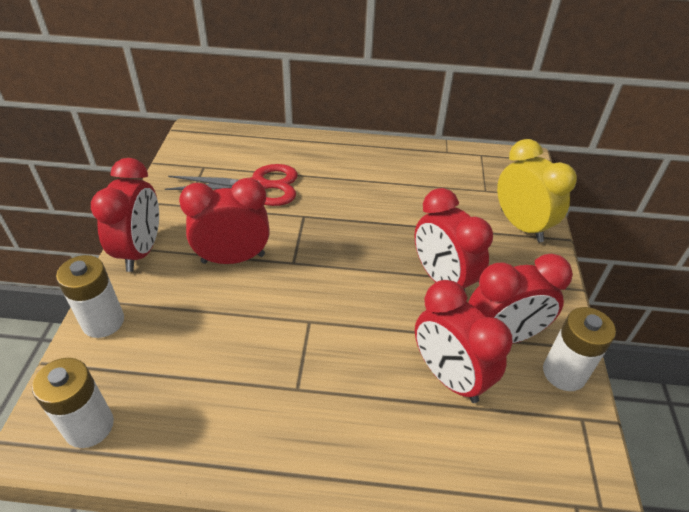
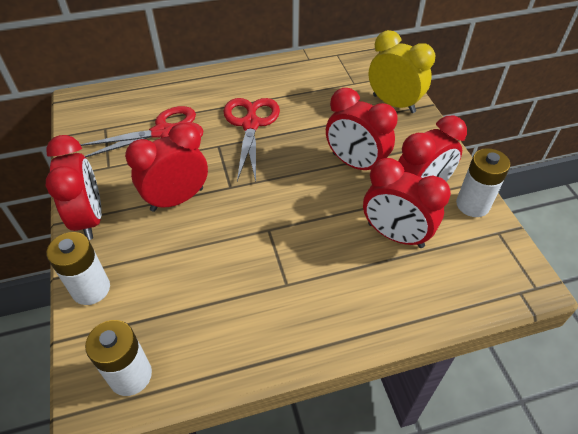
camera: 20 degrees left, 5 degrees up
none -> red scissors [224,98,280,182]

